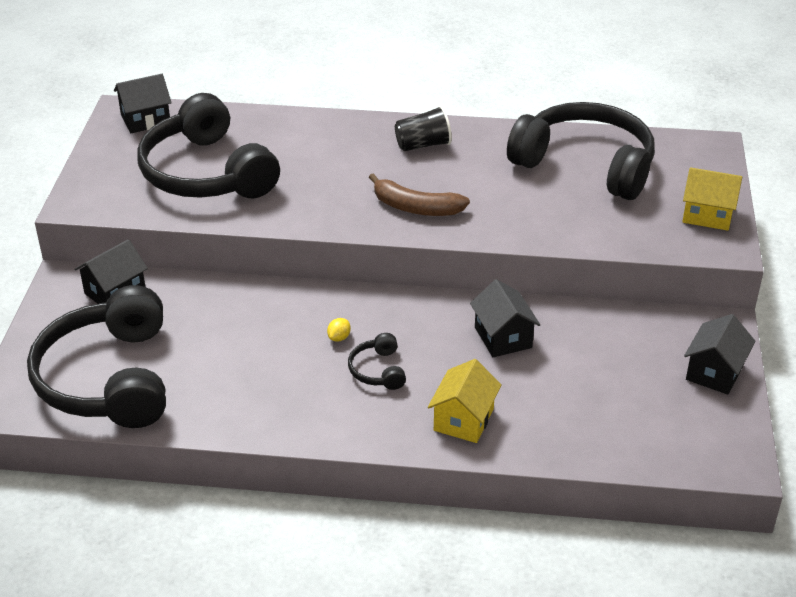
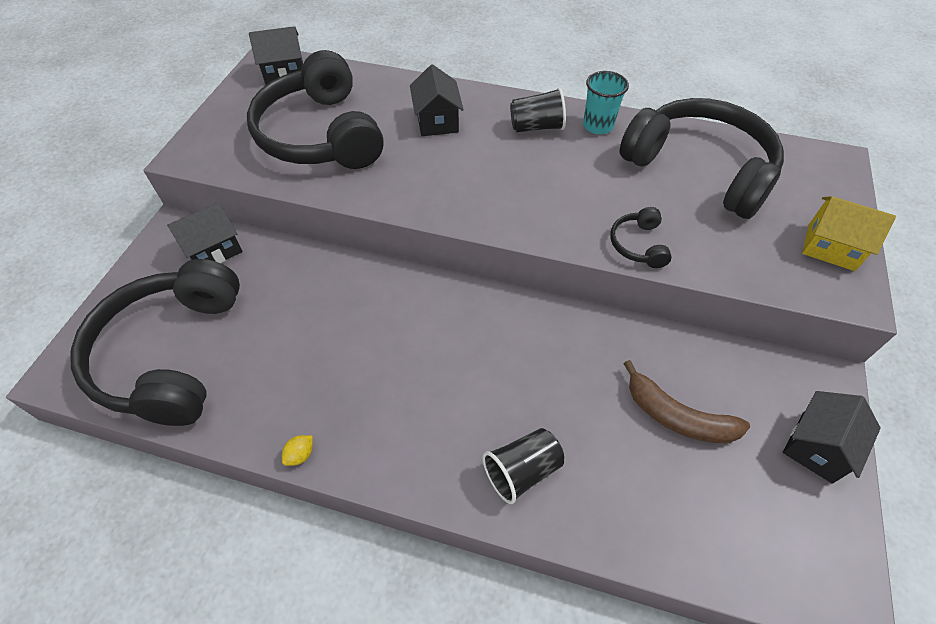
camera: 10 degrees right, 15 degrees up
yellow lemon [327,318,351,342] -> yellow lemon moved to [282,435,313,466]
black headphones [348,333,406,390] -> black headphones moved to [610,207,672,268]
brown banana [369,173,470,216] -> brown banana moved to [623,360,750,443]
yellow house [428,359,502,443] -> black cup [483,428,564,504]
black house [470,279,540,357] -> black house moved to [410,64,464,136]
none -> turquoise cup [583,71,629,134]

